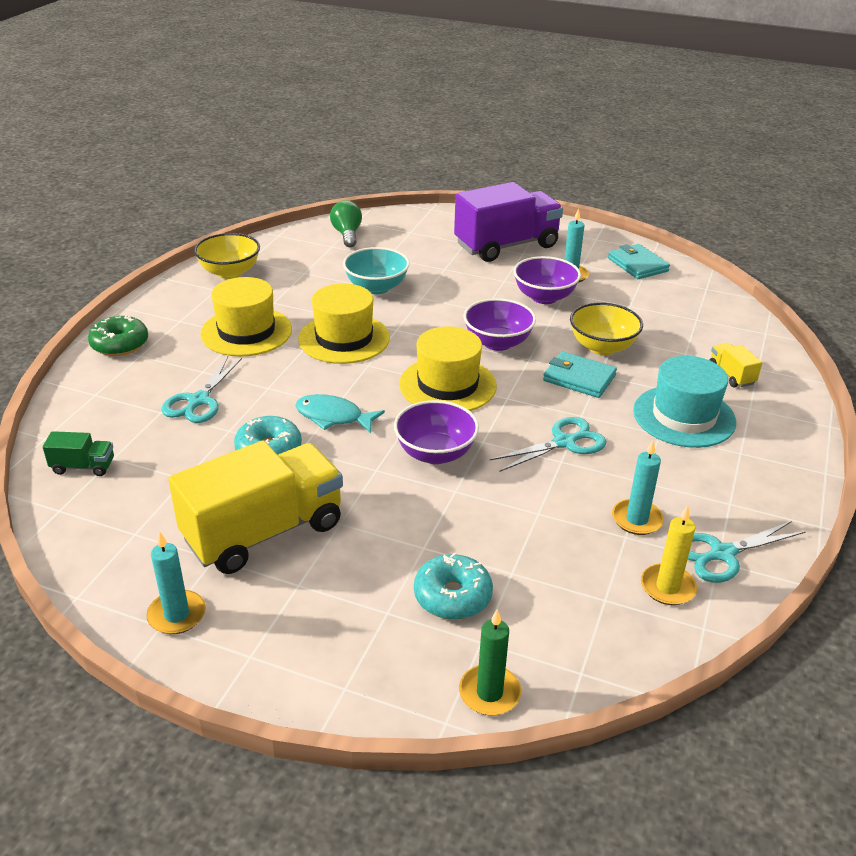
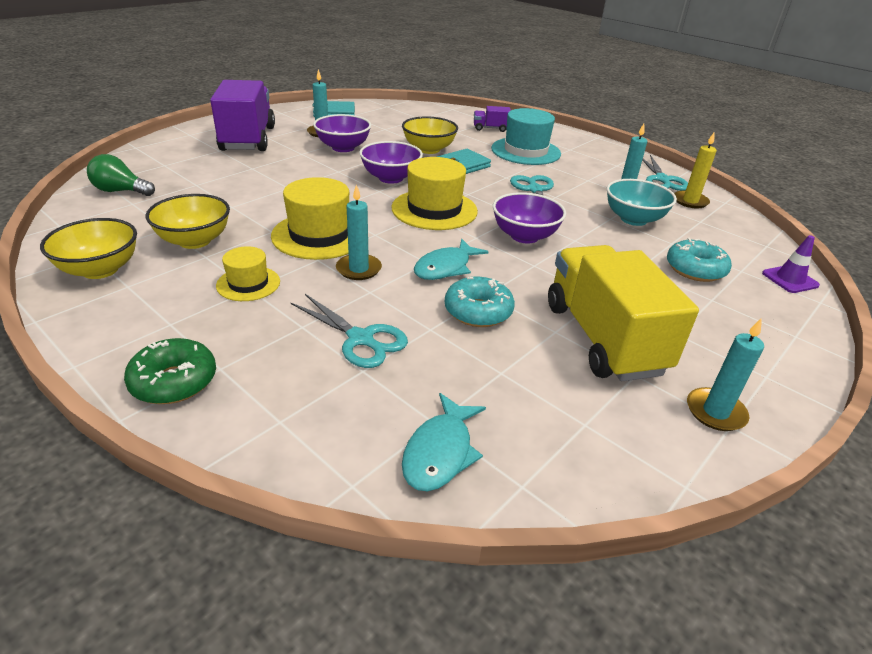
camera: 70 degrees left, 0 degrees up
green truck [43,431,114,476] -> turquoise fish [402,393,486,491]
yellow hat [200,277,292,357] -> yellow hat [216,246,280,301], size x0.57
turquoise bowl [343,247,409,294] -> turquoise bowl moved to [607,179,677,226]
green candle [459,609,521,715] -> purple traffic cone [762,235,820,293]
yellow truck [710,343,762,387] -> purple truck [474,106,511,132]
none -> yellow bowl [146,194,230,249]
none -> turquoise candle [336,184,382,280]

